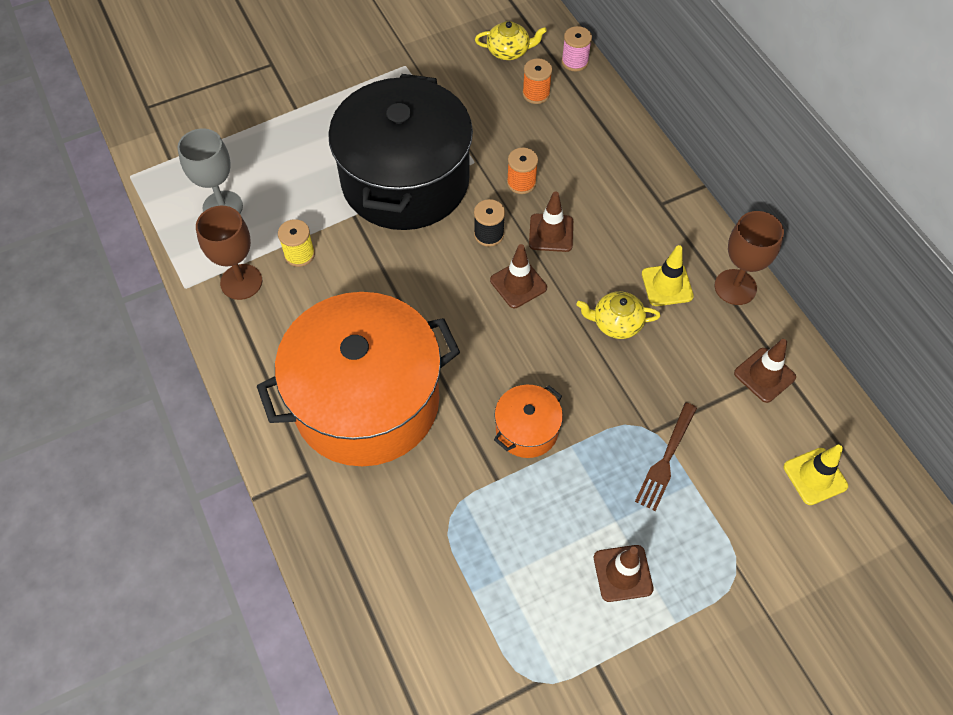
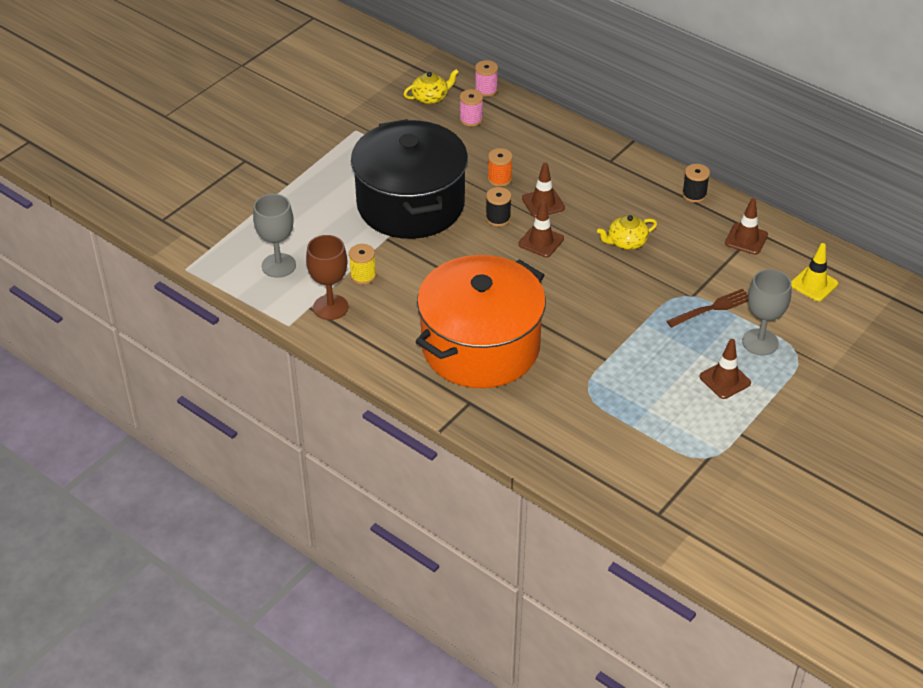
camera: 25 degrees left, 15 degrees down
orange pot [494,385,563,458] -> none
orange spool [522,58,552,104] -> pink spool [460,89,483,127]
brown fork [635,402,697,511] -> brown fork turned 120 degrees counterclockwise [667,289,748,328]
yellow traffic cone [642,245,694,306] -> none
brown goblet [715,211,784,305] -> black spool [682,164,710,203]
none -> grey goblet [742,269,791,356]

